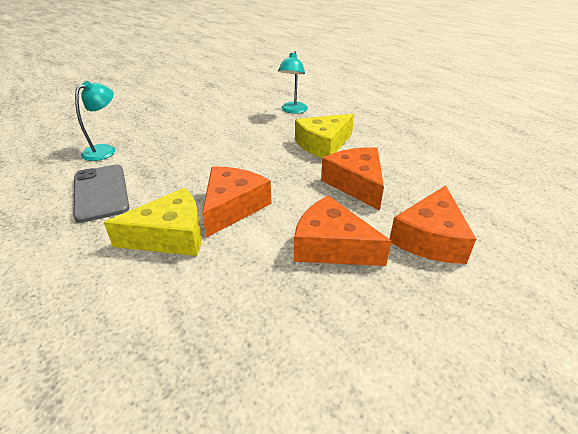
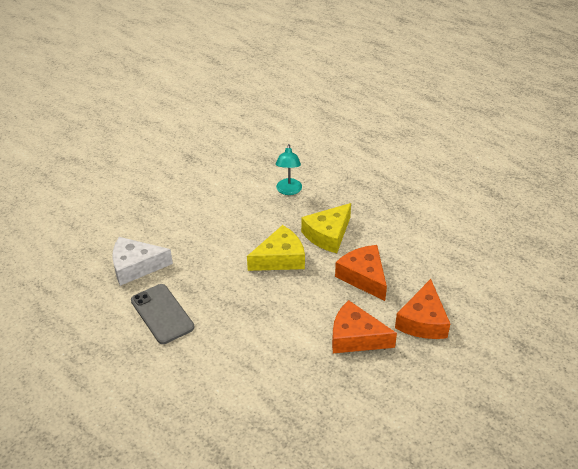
camera: 10 degrees left, 5 degrees up
turquoise lamp [75,81,115,161] -> white cheese [112,237,173,286]
yellow cheese [104,188,202,256] -> yellow cheese moved to [247,225,305,271]
orange cheese [202,167,271,238] -> none

